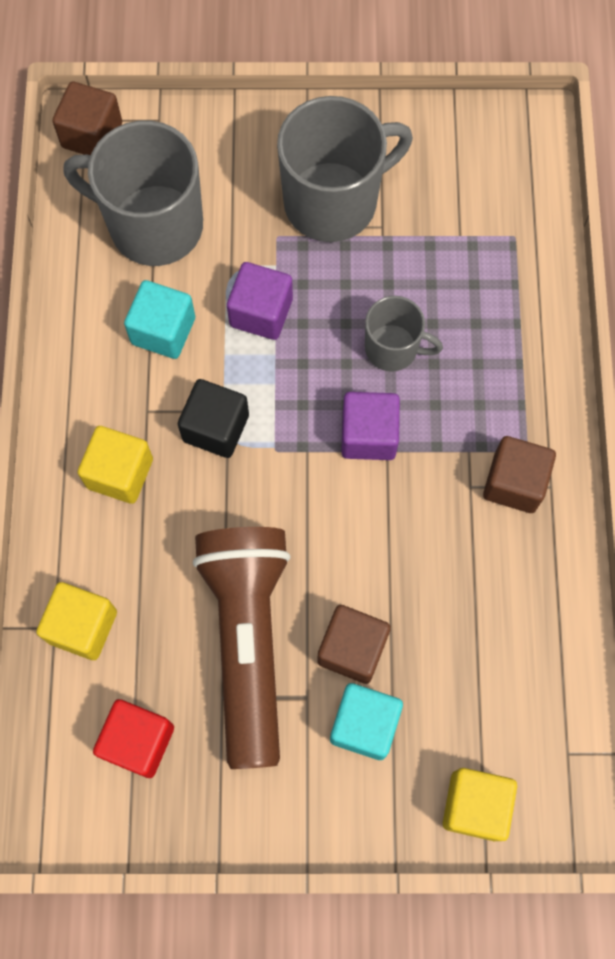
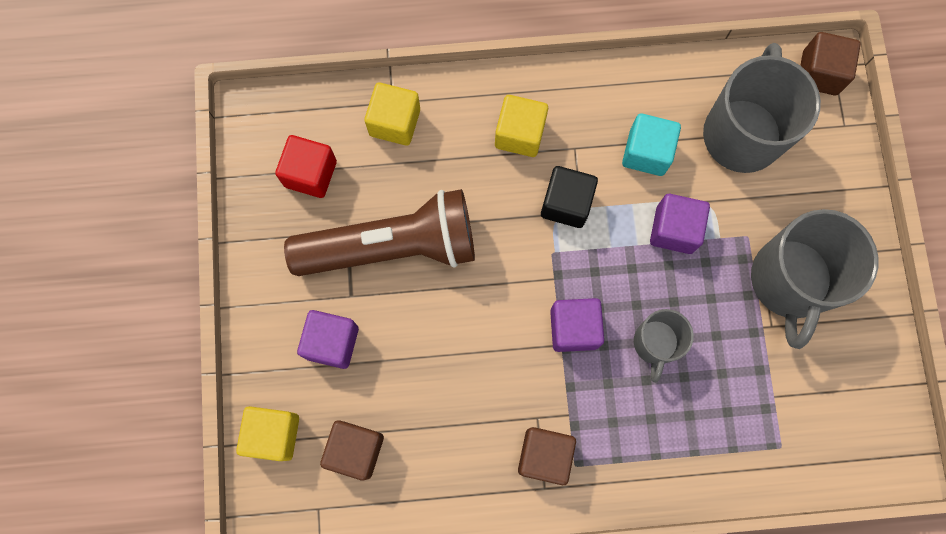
camera: 85 degrees right, 5 degrees up
grey mug [277,96,413,242] -> grey mug turned 45 degrees clockwise [751,209,879,349]
brown cube [317,605,391,684] -> brown cube moved to [320,420,384,480]
turquoise cube [330,683,403,760] -> purple cube [297,310,359,369]

